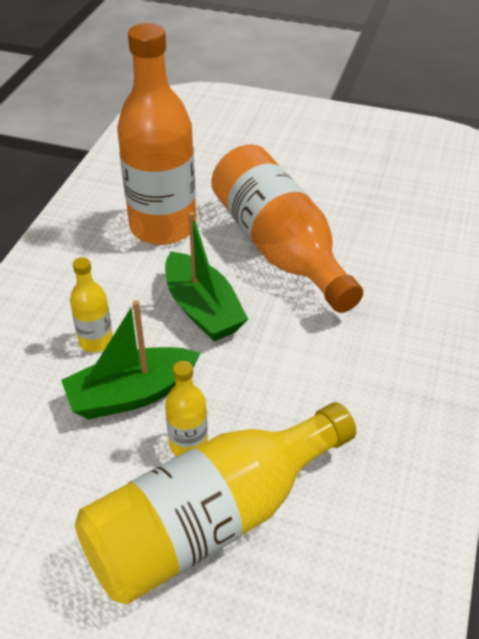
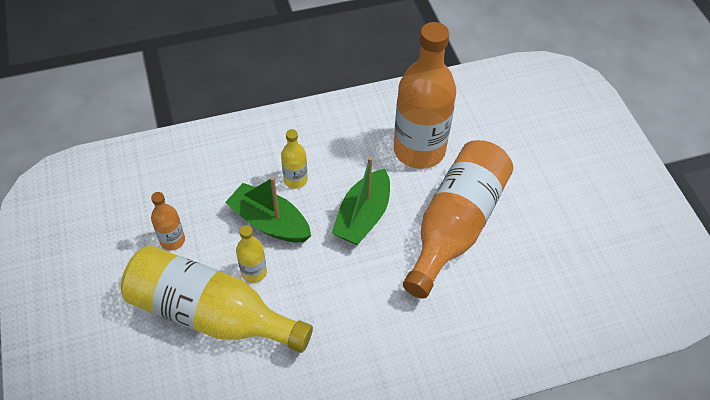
camera: 55 degrees right, 10 degrees up
none -> orange bottle [151,192,185,250]

